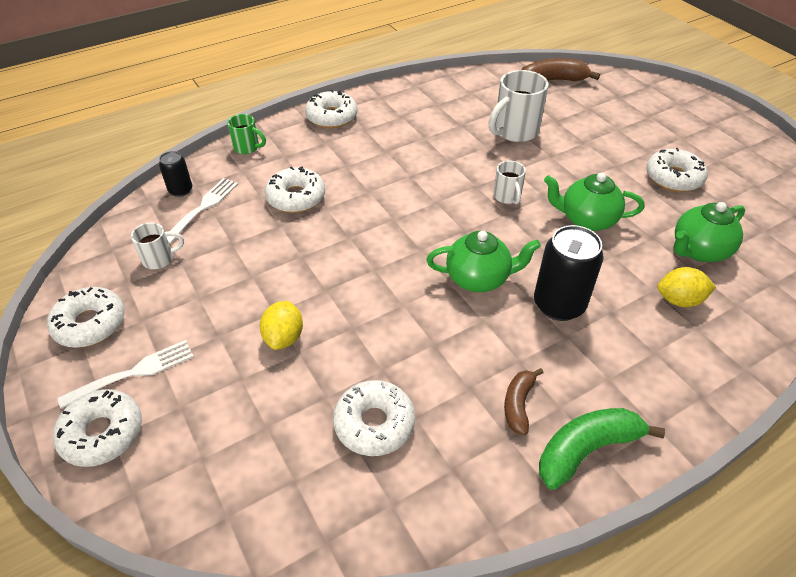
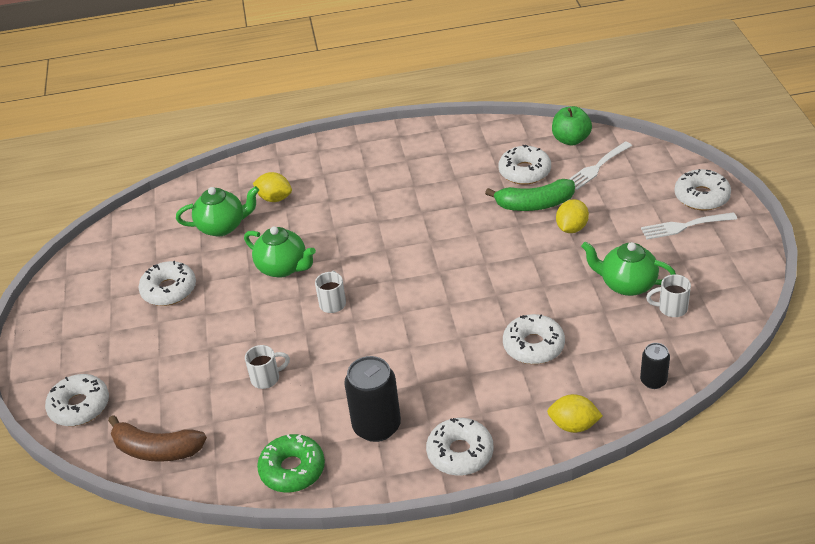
camera: 155 degrees left, 5 degrees down
white donut [47,287,125,348] -> white donut moved to [45,374,109,426]
white fork [166,178,238,244] -> white fork moved to [569,141,632,190]
green mug [228,114,266,154] -> yellow lemon [547,394,603,433]
green teapot [426,231,541,292] -> green teapot moved to [581,242,676,296]
white mug [488,70,549,142] -> white mug [245,345,290,389], size x0.55
brown banana [504,368,544,435] -> none
black can [534,225,604,321] -> black can moved to [344,356,401,442]
green banana [539,408,665,490] -> green banana moved to [485,179,575,211]
none -> green donut [257,434,325,493]
none -> green apple [552,106,592,145]

